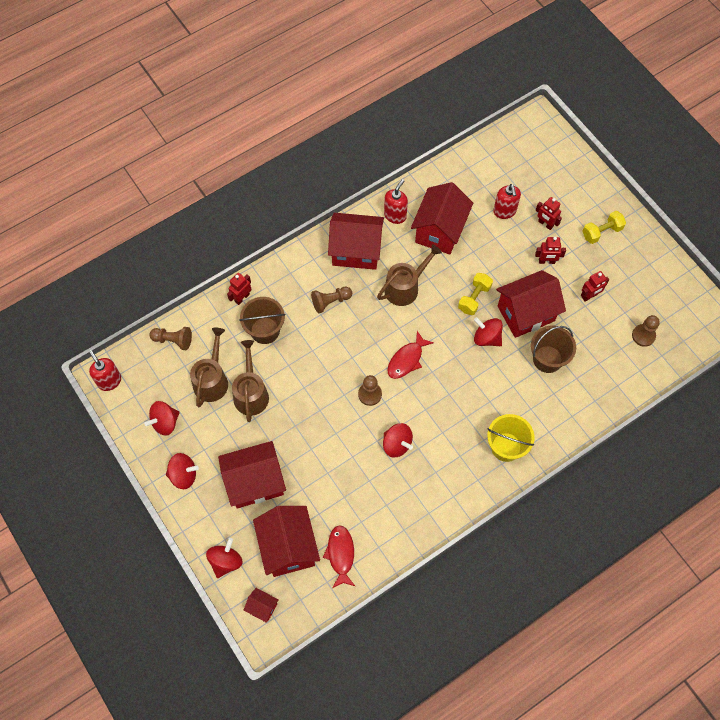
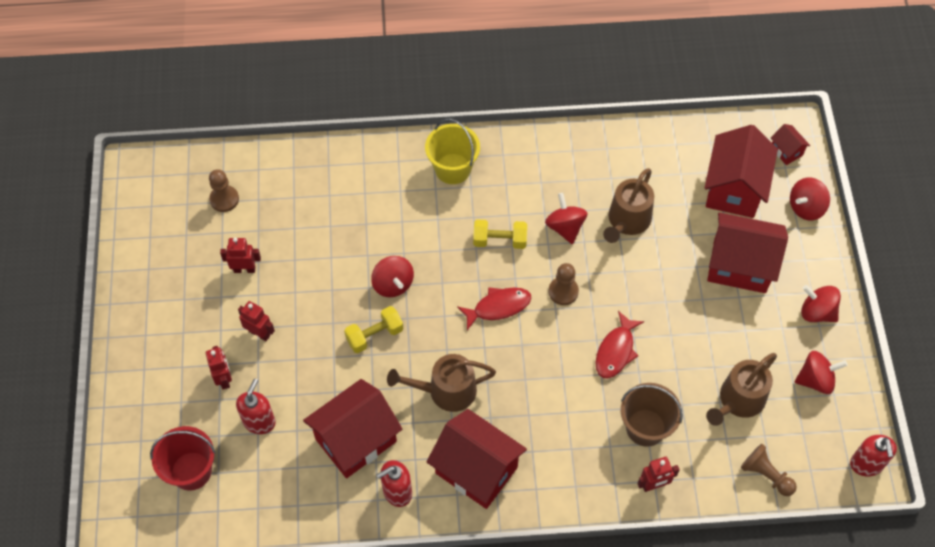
camera: 150 degrees left, 5 degrees down
brown watering can [232,340,269,422] -> brown watering can moved to [603,168,654,243]
brown pawn [311,287,352,313] -> none
red fish [323,525,355,588] -> red fish moved to [595,311,644,379]
red house [496,270,566,338] -> none
brown bucket [531,326,576,373] -> none
yellow dumbbell [582,211,626,244] -> yellow dumbbell moved to [473,220,527,249]
none -> red bucket [150,426,216,491]

